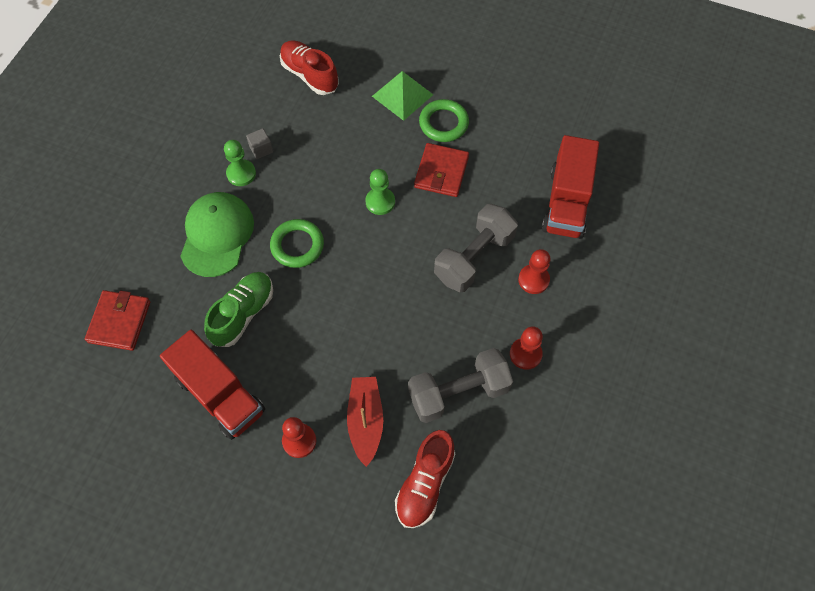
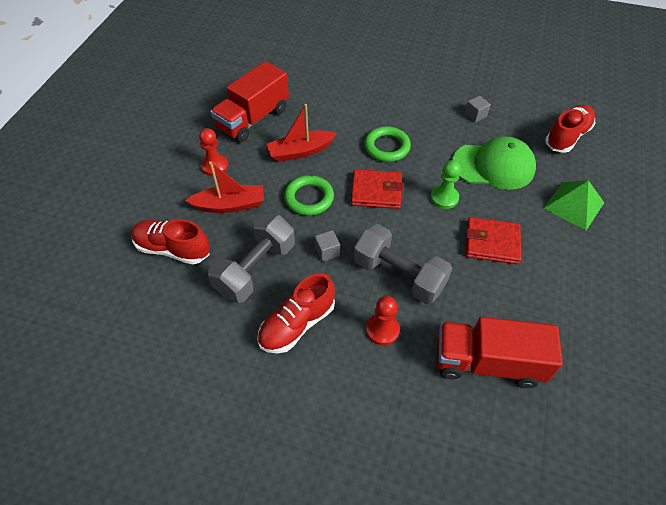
camera: 85 degrees right, 10 degrees down
red wallet [85,290,150,351] -> red wallet moved to [351,169,403,209]
green cap [180,192,254,277] -> green cap moved to [452,136,536,190]
green shoe [204,272,273,347] -> none
green pawn [224,140,256,186] -> none
grey dumbbell [408,348,513,423] -> grey dumbbell turned 60 degrees clockwise [208,214,295,303]
green ring [419,99,469,142] -> green ring moved to [284,175,334,216]
red pawn [510,326,543,370] -> red shoe [257,273,335,353]
none -> red boat [266,104,337,162]
none -> grey cube [315,230,340,262]

